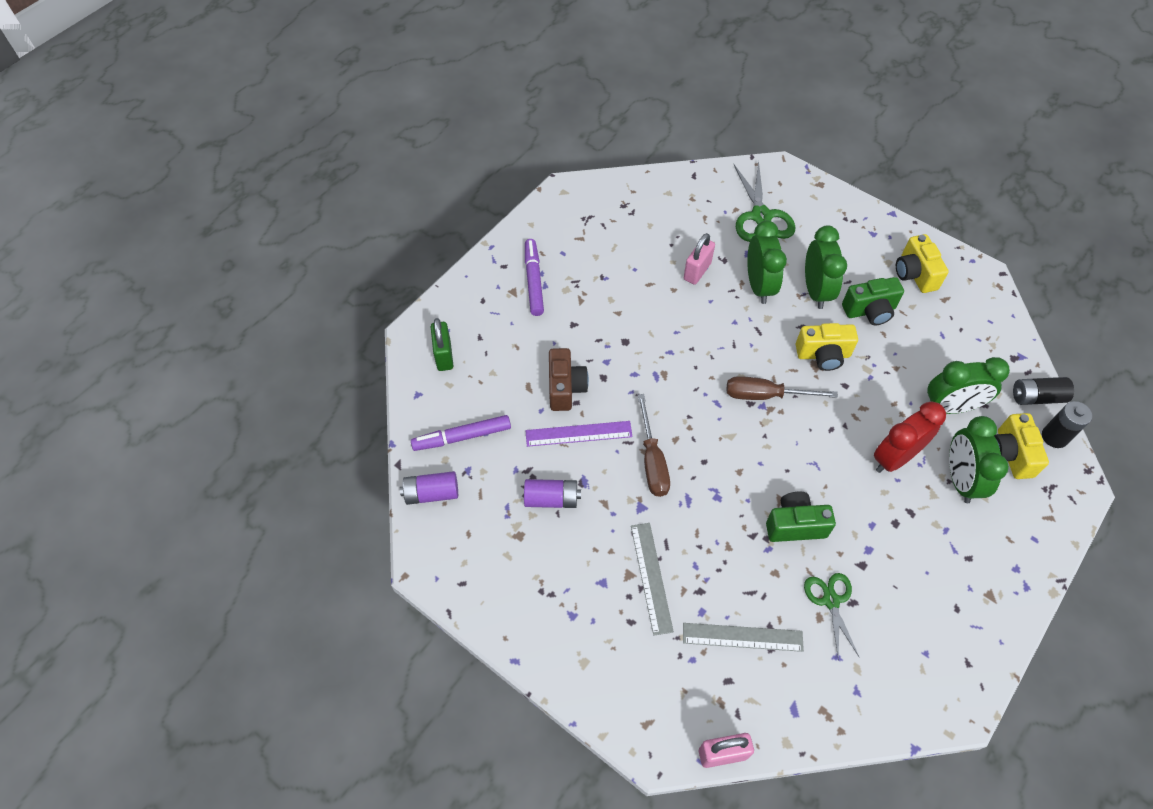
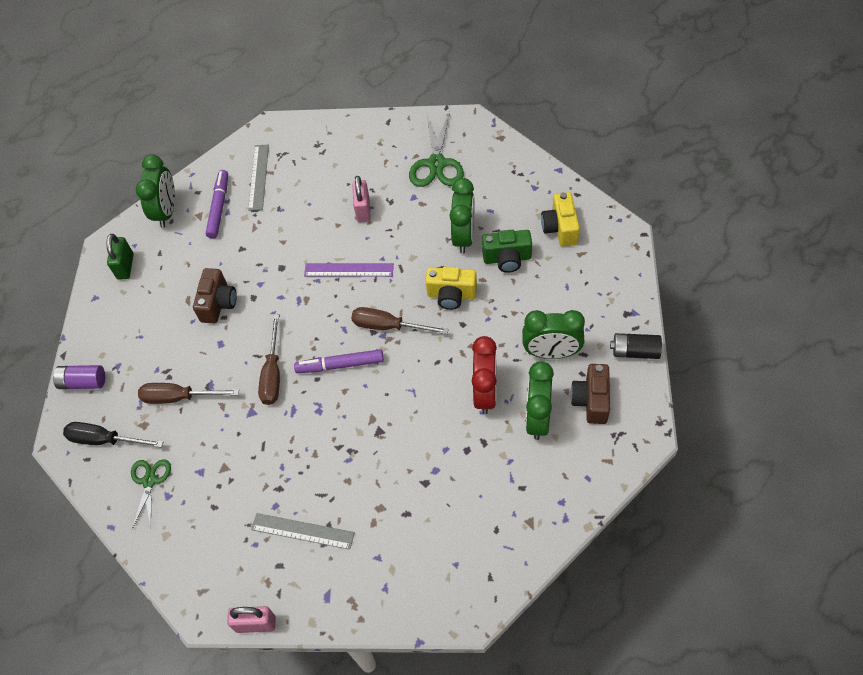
camera: 15 degrees right, 0 degrees up
purple marker [411,415,511,451] -> purple marker moved to [294,349,384,373]
purple battery [524,479,581,508] -> brown screwdriver [138,383,239,404]
purple ruler [525,421,633,447] -> purple ruler moved to [304,263,394,277]
grey ruler [631,523,674,636] -> grey ruler moved to [248,144,269,211]
pink padlock [684,233,715,285] -> pink padlock turned 45 degrees counterclockwise [353,176,371,222]
green clock [747,221,787,304] -> green clock moved to [136,154,175,227]
green camera [766,492,836,542] -> none
green scissors [804,573,859,660] -> green scissors moved to [131,459,171,529]
red clock [874,401,946,473] -> red clock turned 120 degrees clockwise [472,336,497,414]
yellow camera [994,413,1049,479] -> brown camera [570,364,610,424]
black battery [1042,401,1092,448] -> none
none -> black screwdriver [63,422,163,448]

